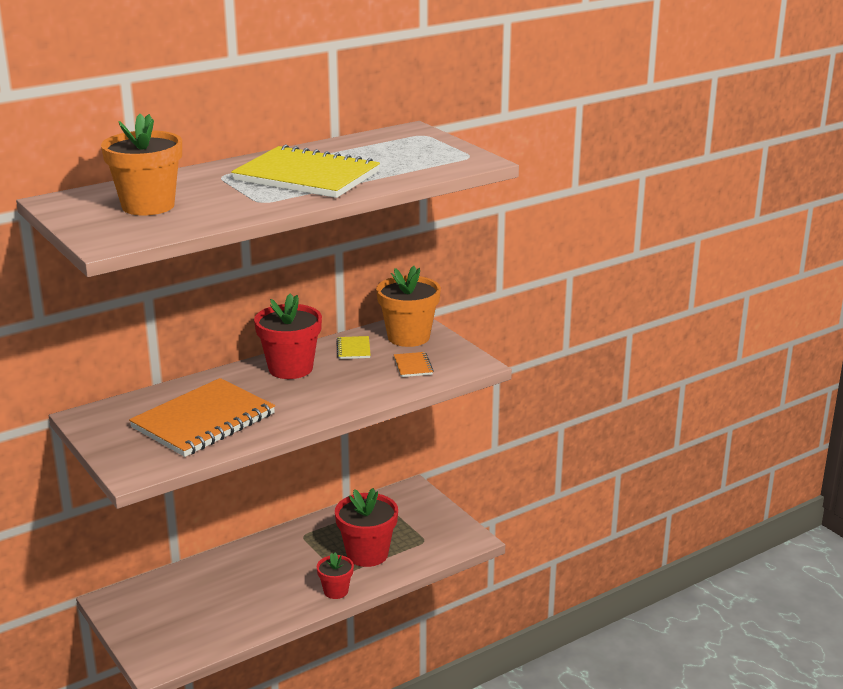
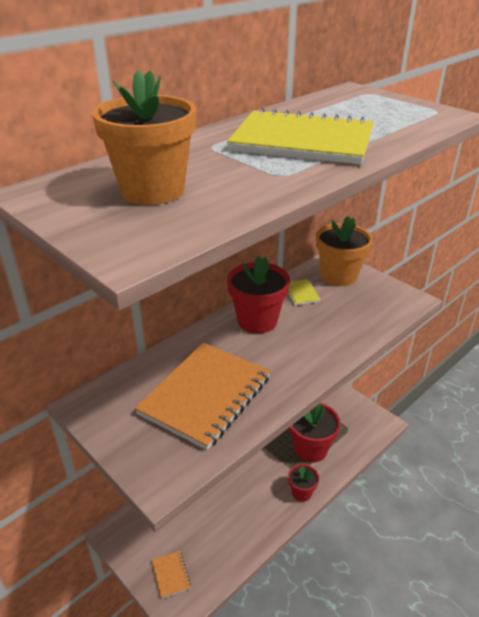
camera: 10 degrees left, 10 degrees up
orange notebook [394,352,434,377] -> orange notebook moved to [152,551,191,599]

